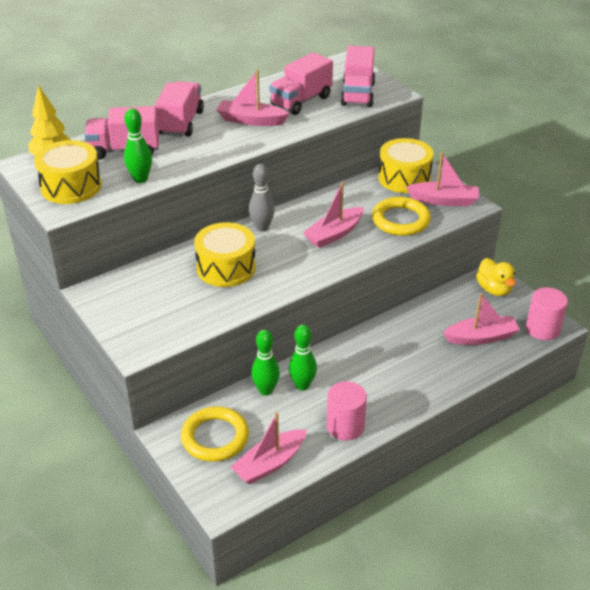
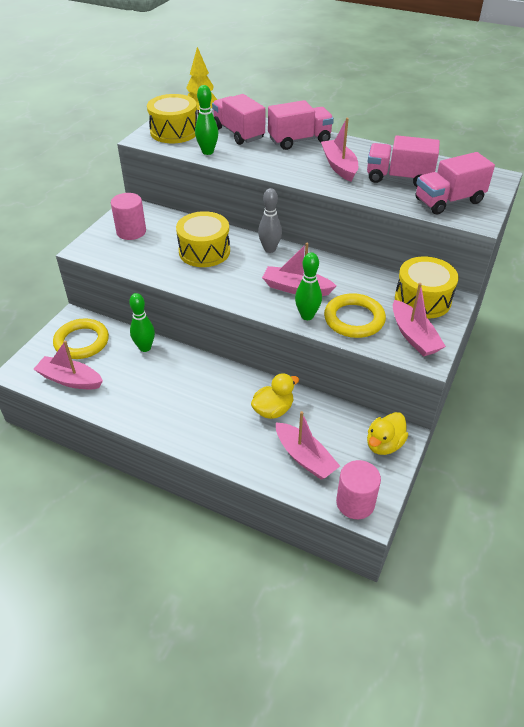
camera: 60 degrees right, 5 degrees up
green bowling pin [289,325,317,390] -> green bowling pin moved to [295,252,322,320]
pink cylinder [327,381,367,441] -> pink cylinder moved to [111,193,146,240]
none -> yellow duck [251,373,299,419]

